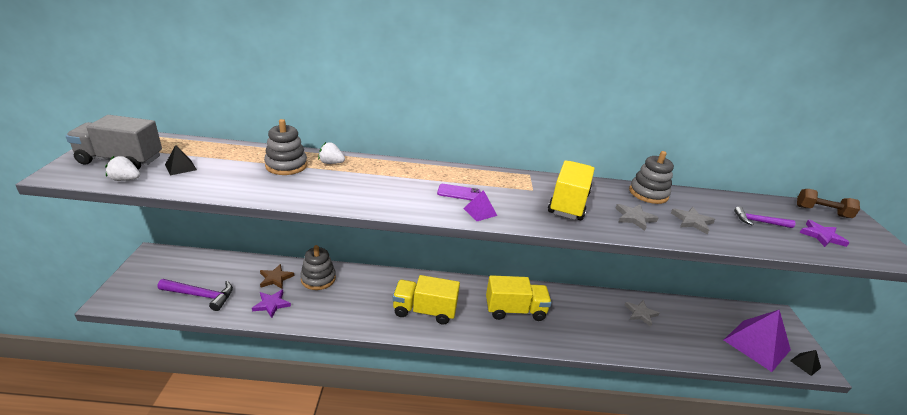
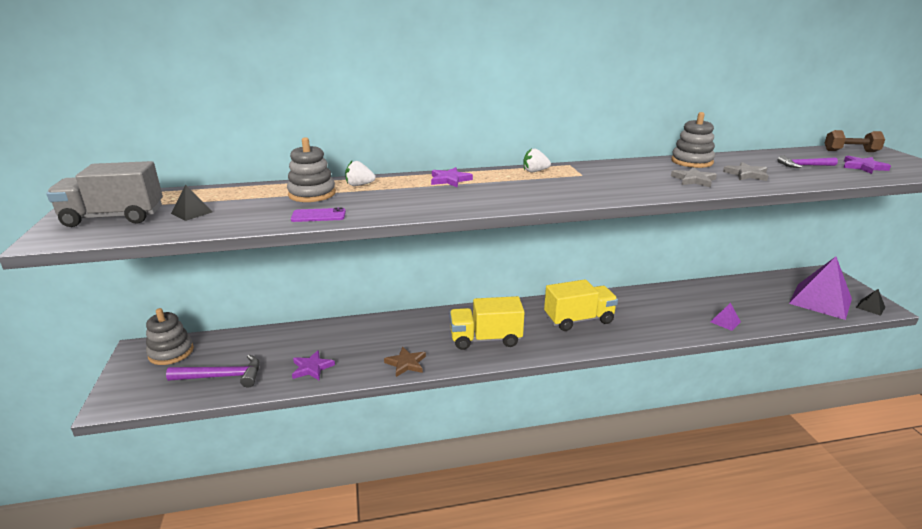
camera: 10 degrees left, 5 degrees down
white strawberry [105,156,140,181] -> white strawberry moved to [524,148,551,172]
brown star [260,264,294,289] -> brown star moved to [384,347,426,377]
grey stacking toy [300,245,336,290] -> grey stacking toy moved to [146,308,194,365]
purple phone [437,184,481,200] -> purple phone moved to [291,207,346,222]
purple pyramid [463,190,497,221] -> purple pyramid moved to [711,303,741,331]
yellow truck [548,160,595,221] -> none
grey star [625,300,659,327] -> none
none -> purple star [431,167,473,187]

